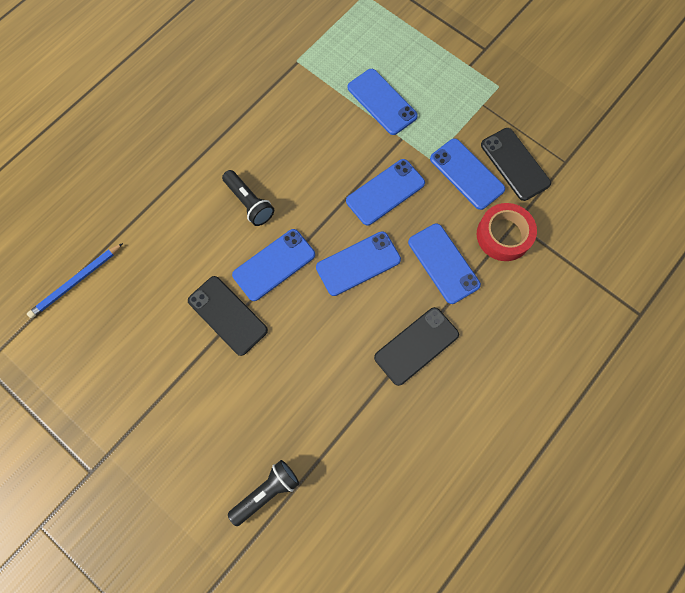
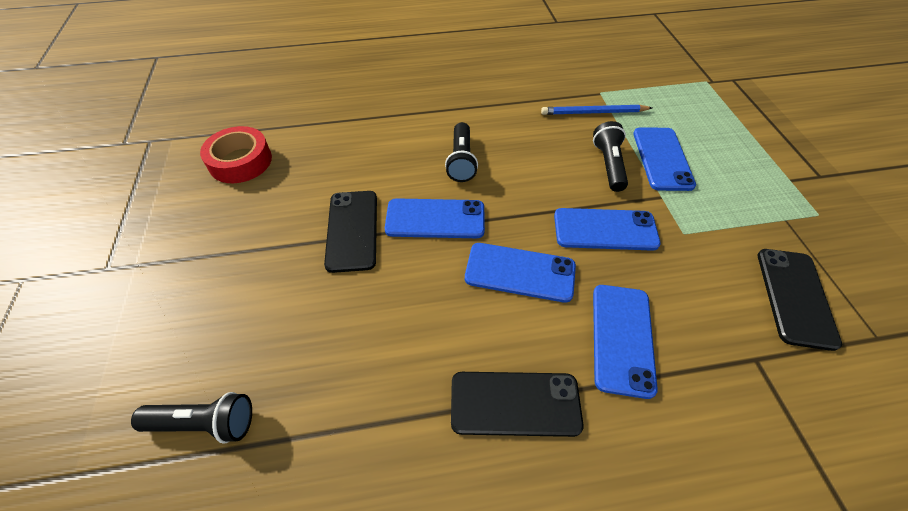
camera: 40 degrees right, 20 degrees down
blue pencil [27,243,123,319] -> blue pencil moved to [541,105,652,115]
blue phone [430,138,505,210] -> none
red tape [477,203,537,261] -> red tape moved to [200,126,272,183]
none -> black flashlight [593,121,628,192]

